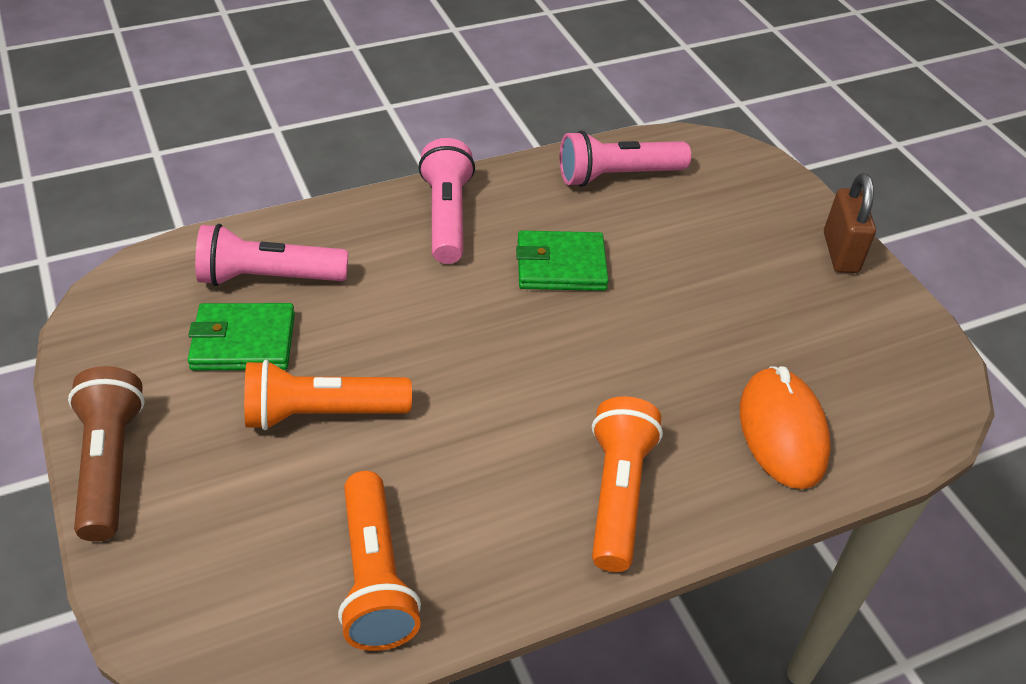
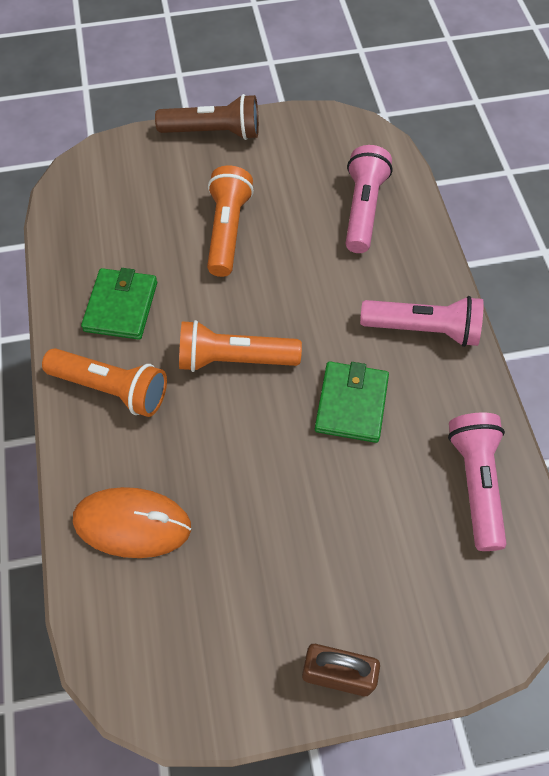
camera: 105 degrees right, 15 degrees up
green wallet [188,303,295,370] -> green wallet moved to [81,268,157,340]
orange flashlight [338,471,421,651] -> orange flashlight moved to [179,320,302,372]

